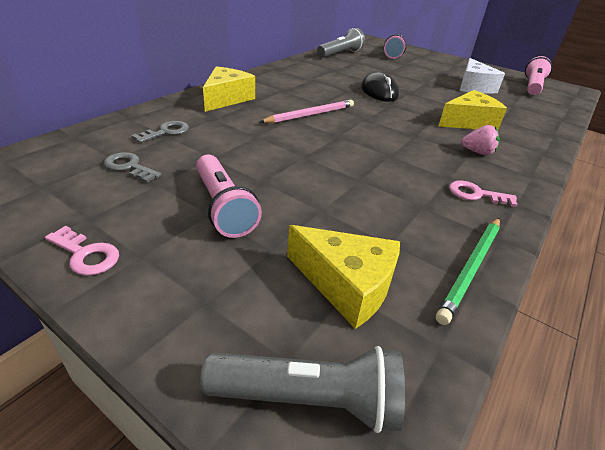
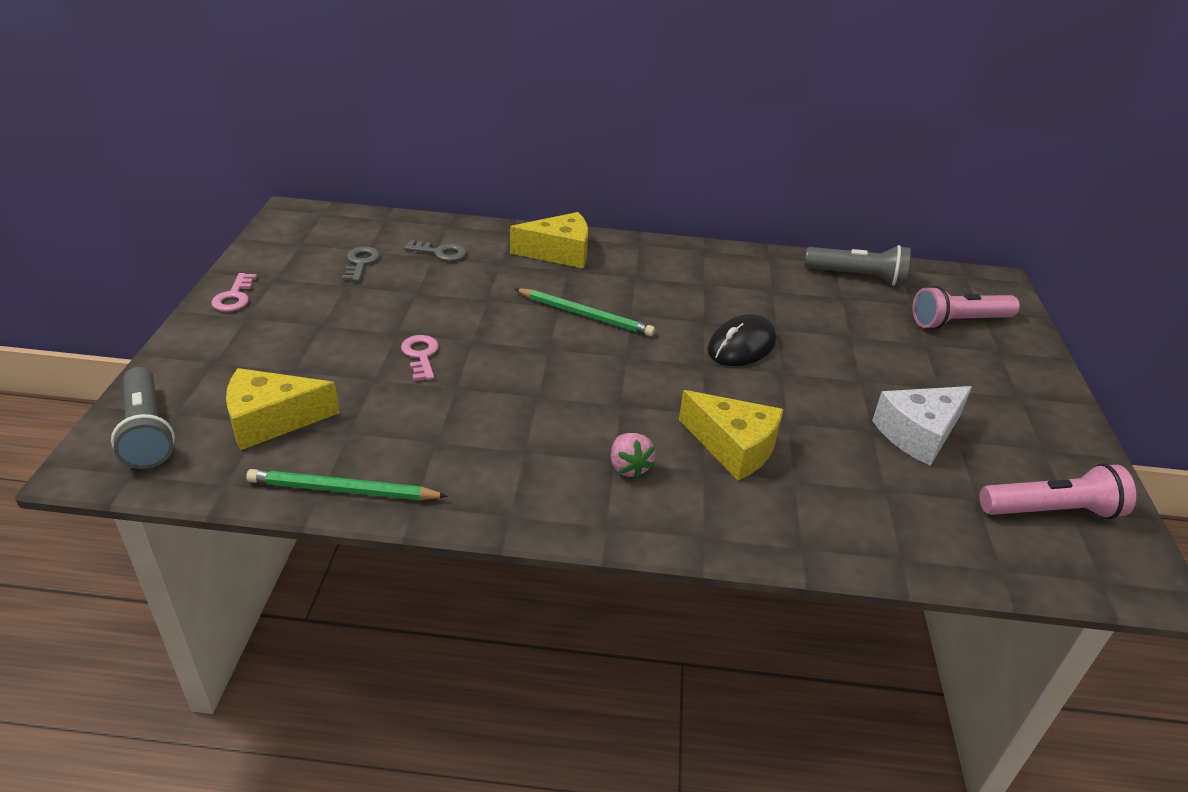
camera: 60 degrees right, 0 degrees up
pink flashlight [196,155,262,238] -> none
pink pencil [260,100,354,123] -> green pencil [515,288,655,336]
yellow cheese [287,225,400,329] -> yellow cheese turned 75 degrees clockwise [226,368,340,450]
pink key [449,181,518,207] -> pink key moved to [401,335,439,381]

